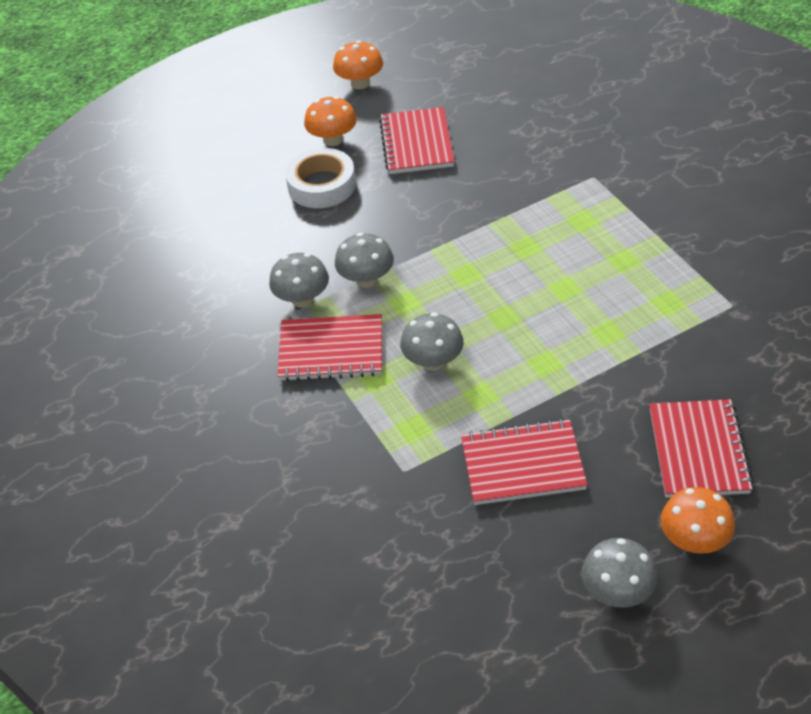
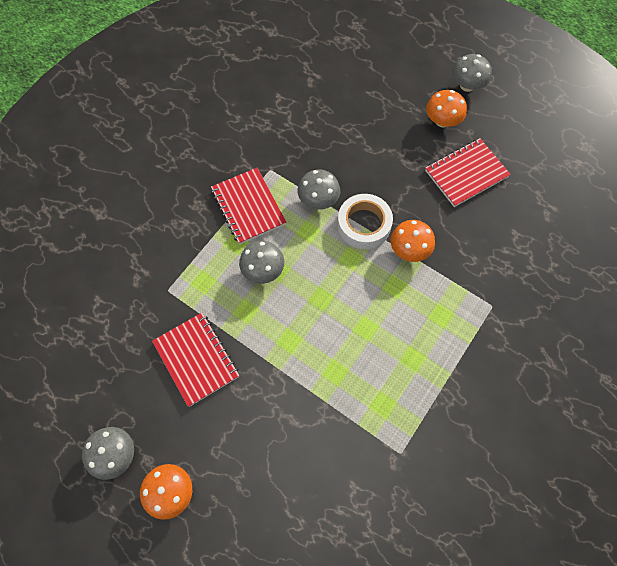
camera: 60 degrees right, 20 degrees up
grey mushroom [269,253,329,307] -> grey mushroom moved to [452,54,492,92]
white tape [285,148,356,208] -> white tape moved to [338,194,393,249]
orange mushroom [333,40,383,89] -> orange mushroom moved to [391,220,435,262]
red notebook [649,399,754,498] -> none

